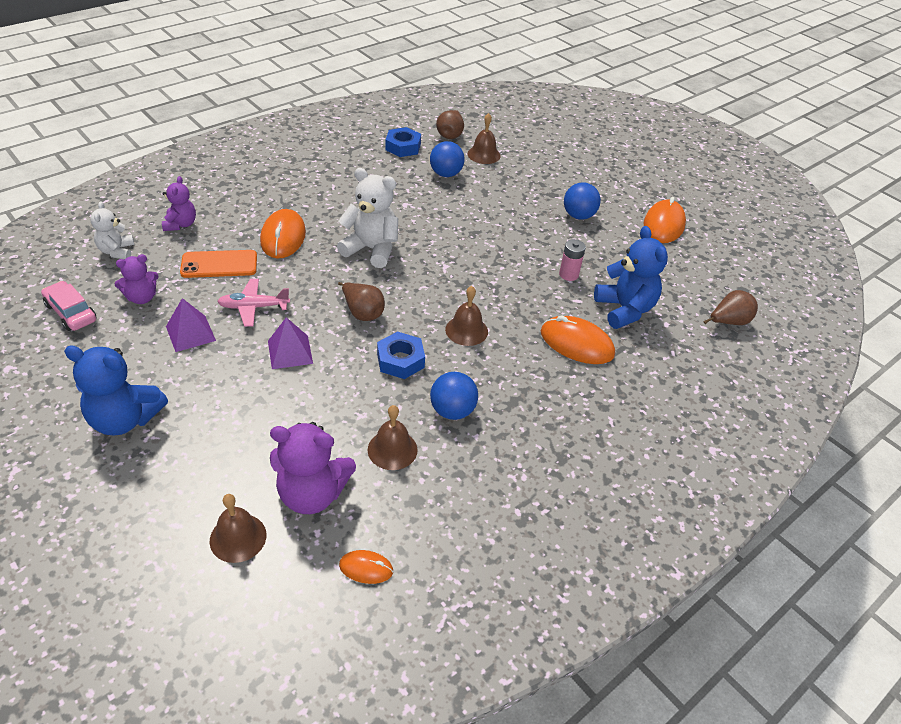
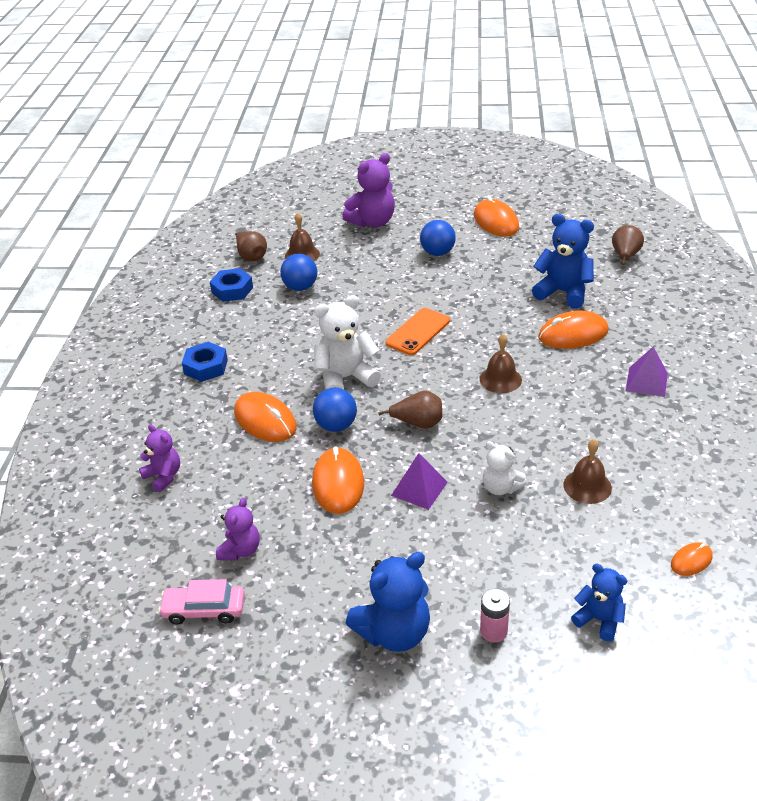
camera: 40 degrees left, 5 degrees down
white teddy bear [90,201,134,259] -> white teddy bear moved to [483,441,527,495]
purple pyramid [166,298,216,352] -> purple pyramid moved to [626,347,668,397]
orange phone [180,250,257,278] -> orange phone moved to [386,308,450,355]
brown bell [209,494,266,563] -> blue teddy bear [571,564,627,641]
pink plane [217,279,290,327] -> orange mouse [312,446,364,514]
purple teddy bear [270,422,356,514] -> purple teddy bear moved to [342,153,395,227]
blue nut [377,331,425,379] -> blue nut moved to [182,342,228,382]
blue ball [430,372,478,420] -> blue ball moved to [313,388,357,432]
pink battery [559,239,586,281] -> pink battery moved to [480,589,510,642]

